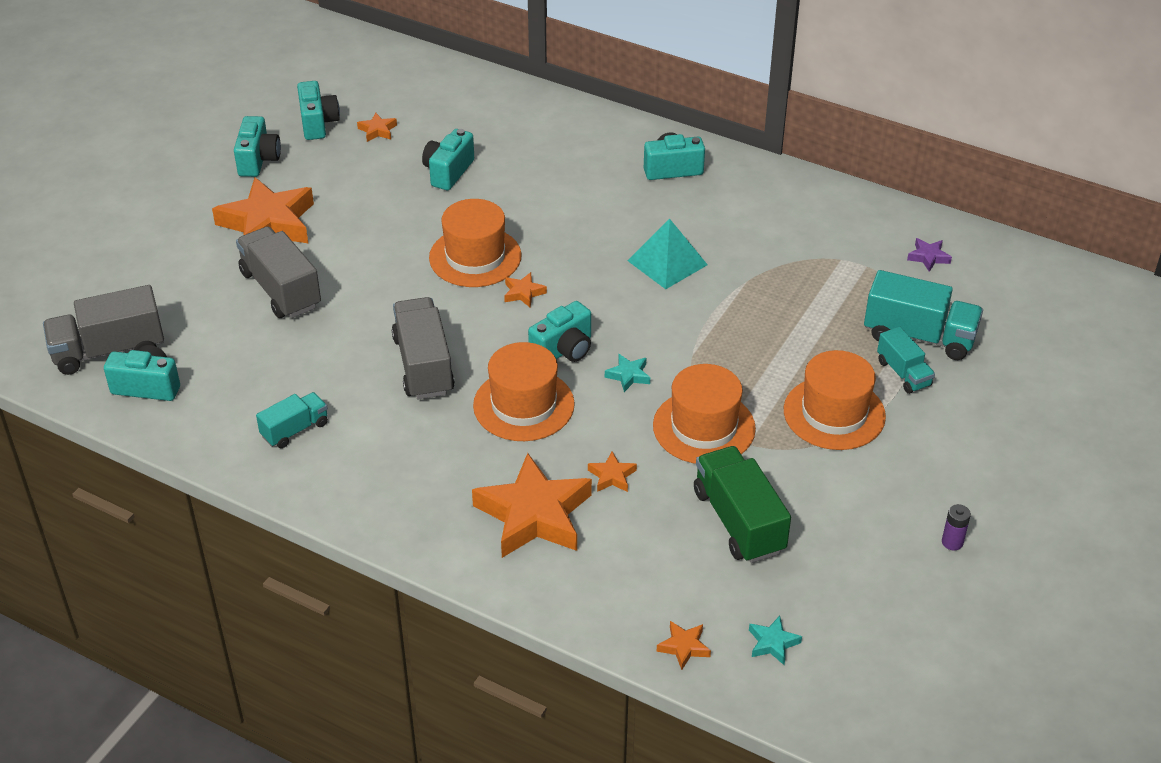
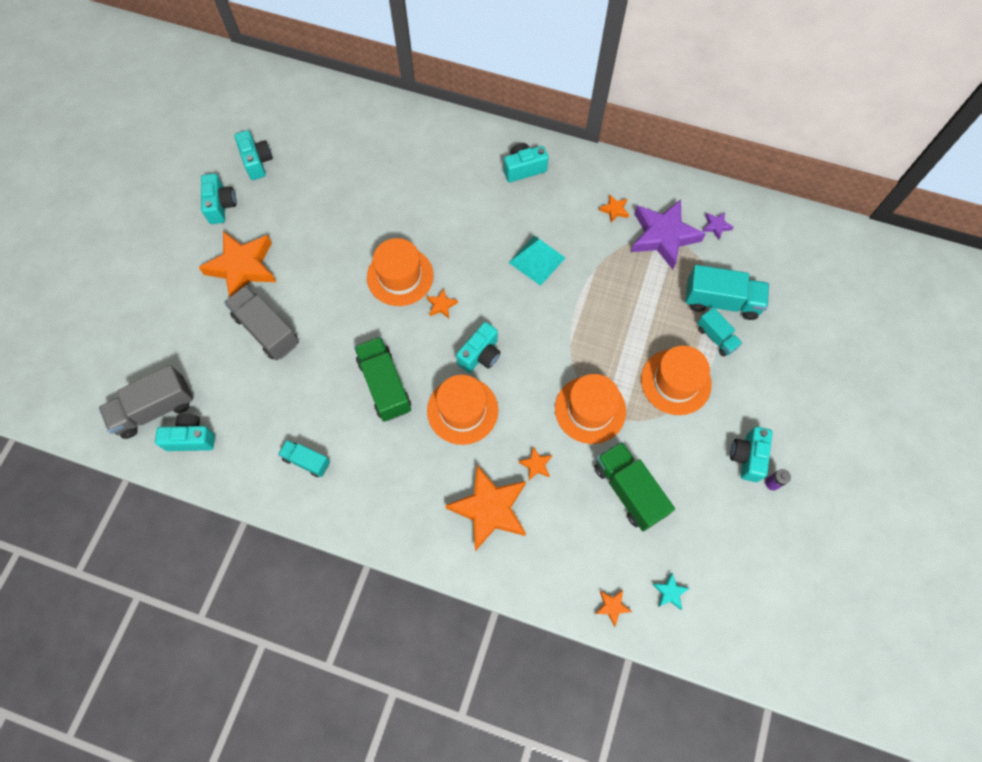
camera: 10 degrees left, 25 degrees up
turquoise truck [256,392,328,448] -> turquoise truck turned 105 degrees counterclockwise [278,440,330,477]
orange star [357,113,397,142] -> orange star moved to [599,194,629,223]
grey truck [392,297,455,399] -> green truck [354,336,411,422]
turquoise camera [422,129,474,190] -> turquoise camera moved to [730,427,773,482]
turquoise star [605,354,650,392] -> none
none -> purple star [631,199,705,270]

